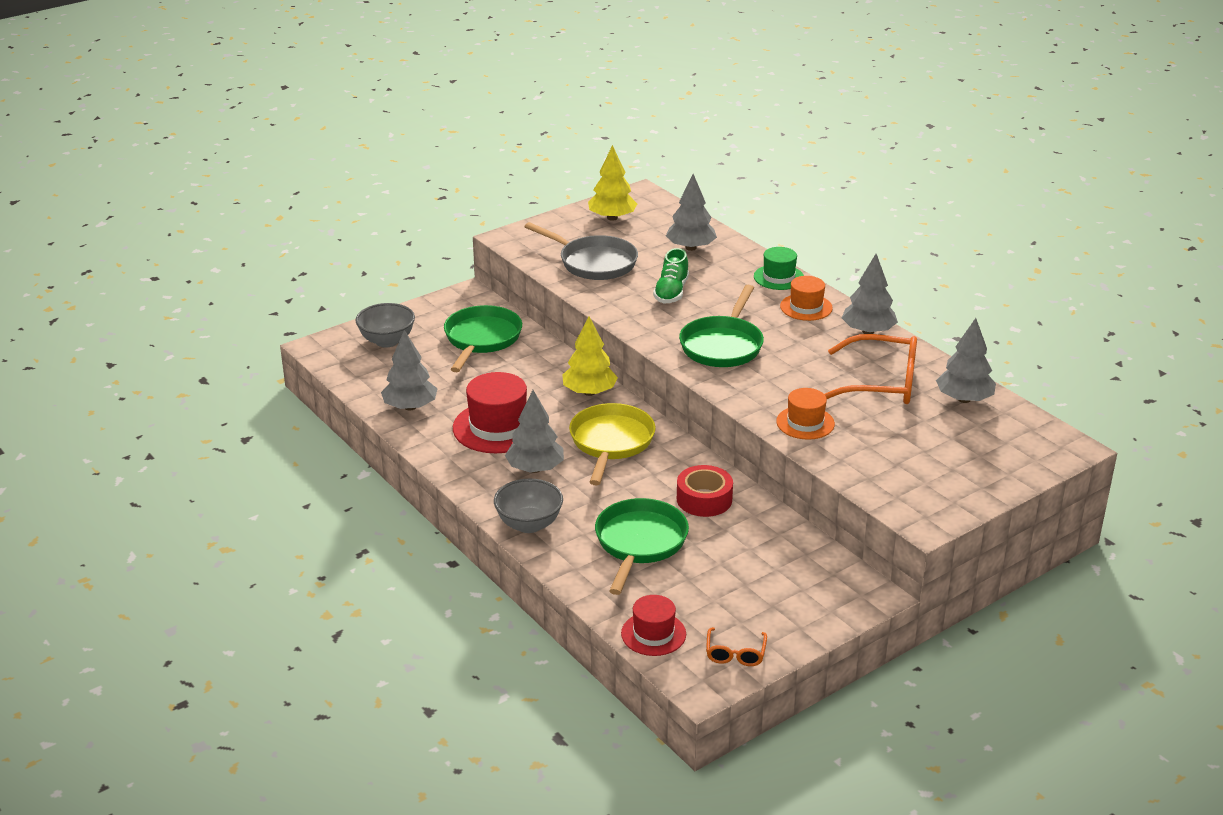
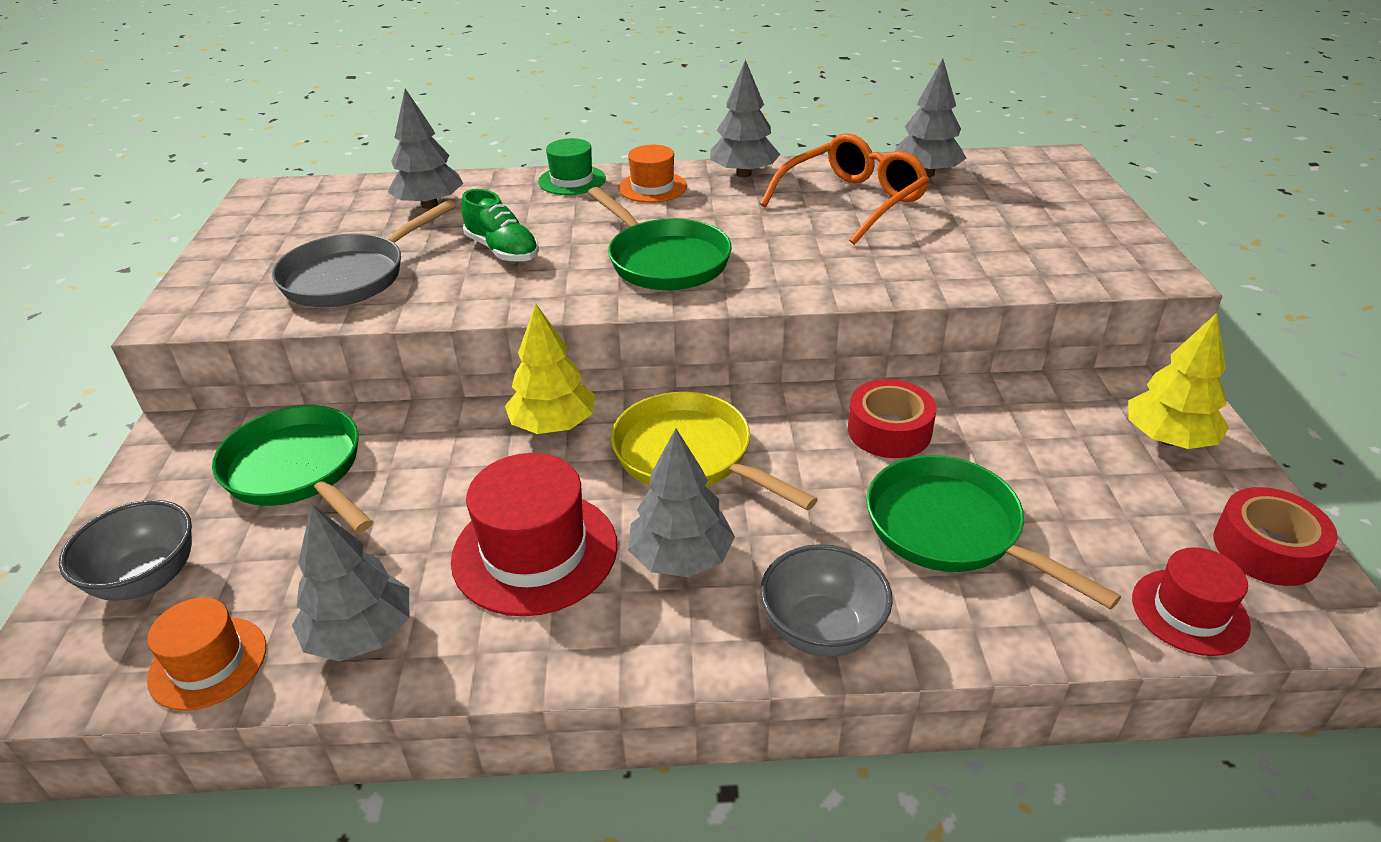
camera: 55 degrees left, 5 degrees up
grey pan [524,222,638,280] -> grey pan turned 150 degrees clockwise [272,200,456,307]
yellow tree [588,145,637,221] -> yellow tree moved to [1128,313,1229,449]
orange glasses [706,627,767,666] -> red tape [1214,487,1338,586]
orange hat [776,388,835,440] -> orange hat moved to [147,598,266,711]

